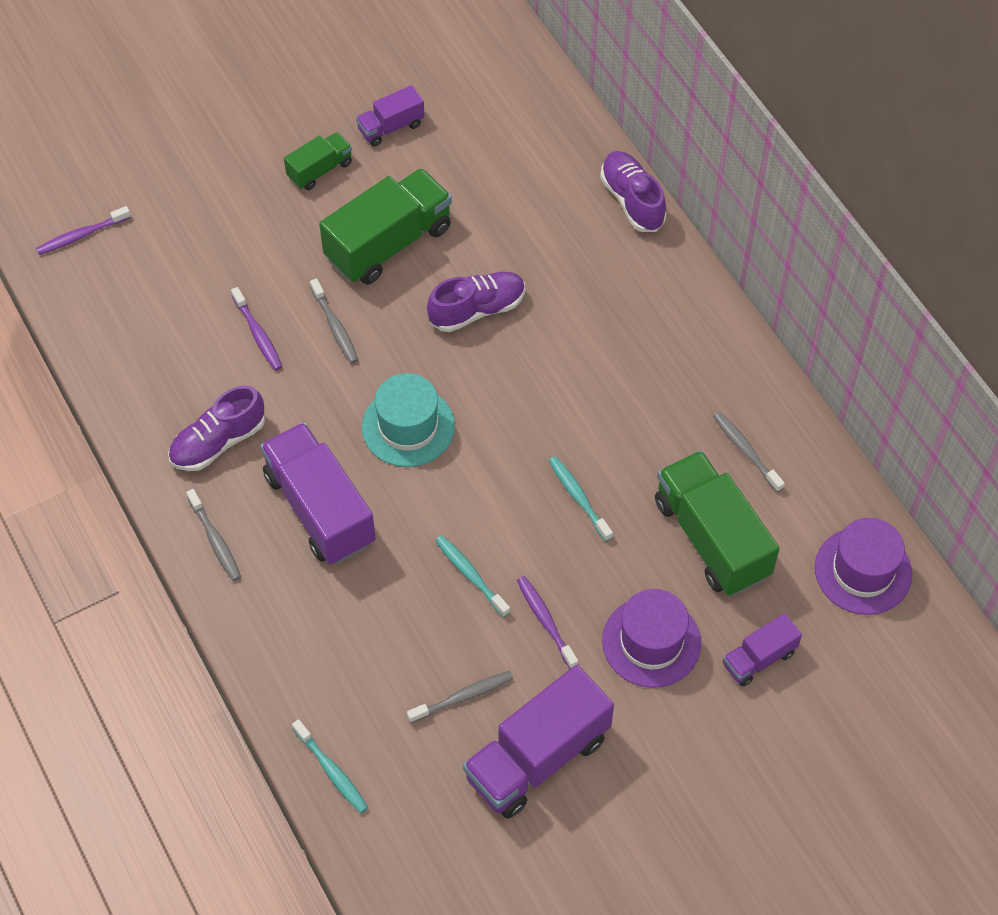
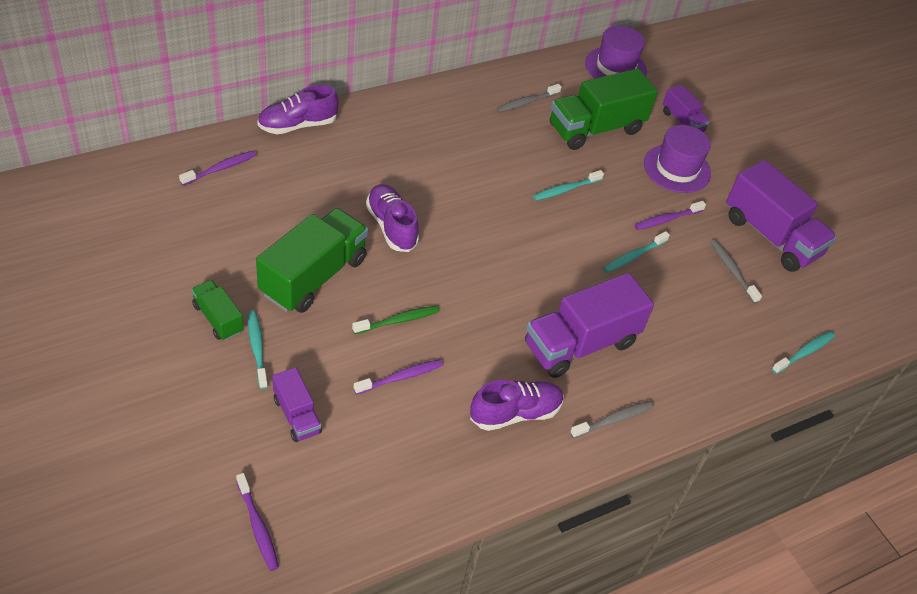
camera: 95 degrees left, 10 degrees down
purple shoe [168,385,265,471] -> purple shoe turned 75 degrees counterclockwise [470,380,564,431]
grey toothbrush [310,279,358,363] -> green toothbrush [352,306,440,334]
green truck [319,168,452,285] -> green truck turned 75 degrees clockwise [256,208,368,313]
purple truck [356,85,425,146] -> purple truck moved to [273,367,322,442]
turquoise hat [362,373,455,467] -> none
none -> purple toothbrush [179,151,256,185]
none -> turquoise toothbrush [248,311,268,389]

